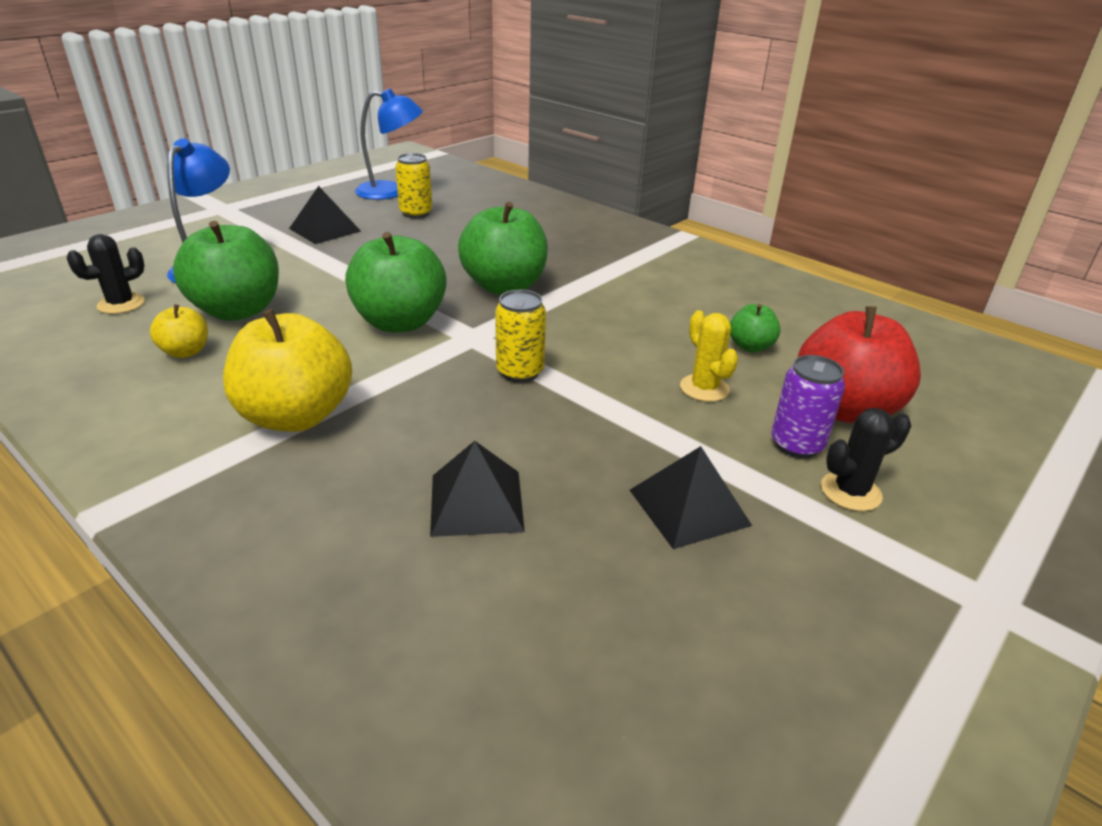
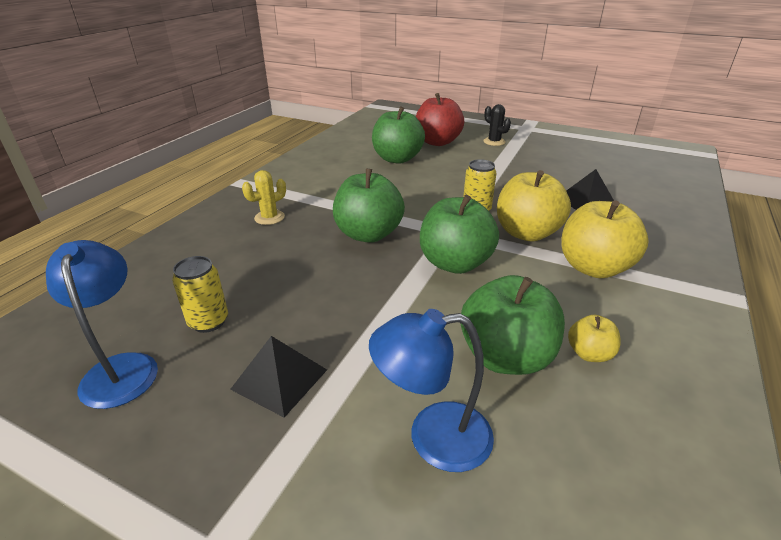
camera: 105 degrees left, 0 degrees up
black cactus [67,234,145,314] -> none
black pyramid [630,446,752,549] -> none
yellow cactus [680,310,738,402] -> yellow cactus moved to [242,170,286,225]
green apple [730,304,780,352] -> green apple [372,106,425,164], size x2.02
purple can [771,355,845,458] -> none
none -> yellow apple [497,170,571,242]

